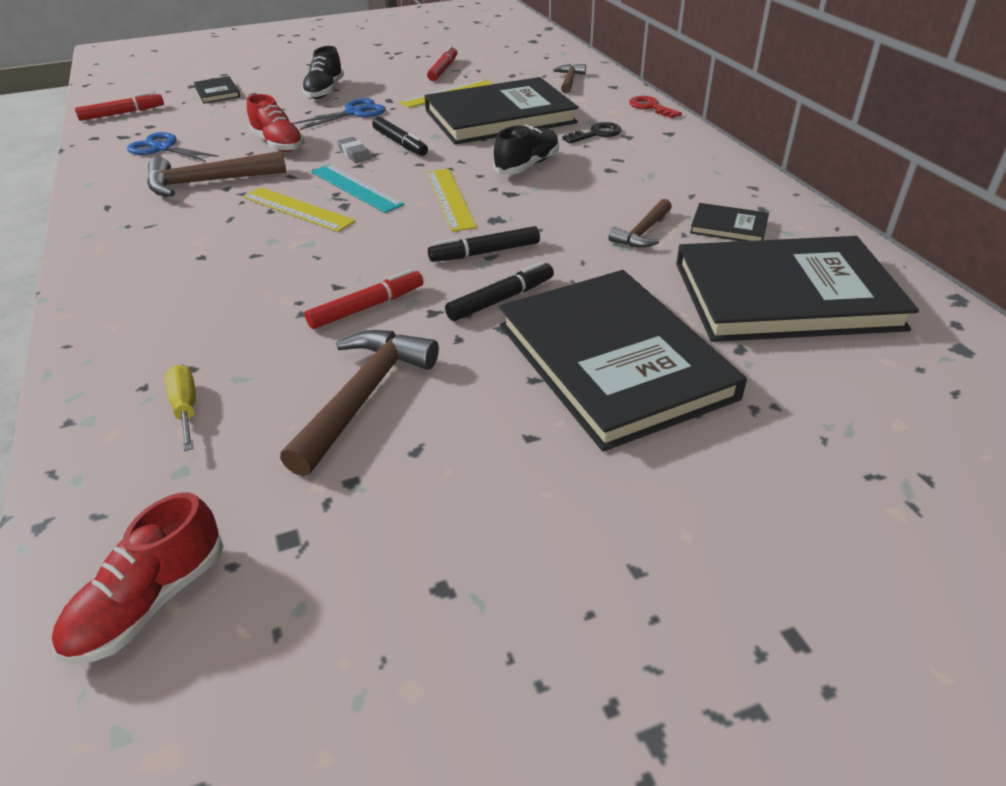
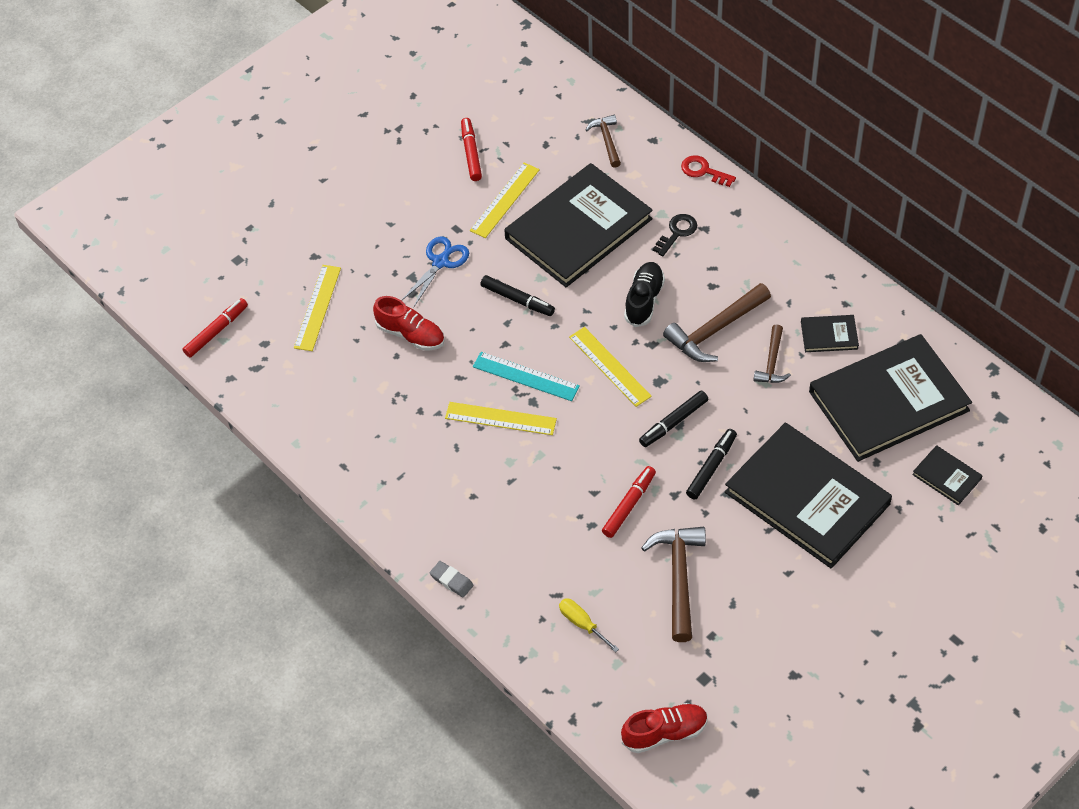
camera: 20 degrees left, 15 degrees up
red shoe [52,492,224,664] -> red shoe turned 120 degrees counterclockwise [621,703,708,753]
blue scissors [127,132,219,162] -> none
brown hammer [147,151,287,196] -> brown hammer moved to [663,283,771,362]
black book [194,76,240,104] -> black book moved to [912,445,983,505]
black shoe [301,46,344,99] -> none
grey eraser [337,137,371,163] -> grey eraser moved to [430,561,474,598]
none -> yellow ruler [294,265,341,351]

